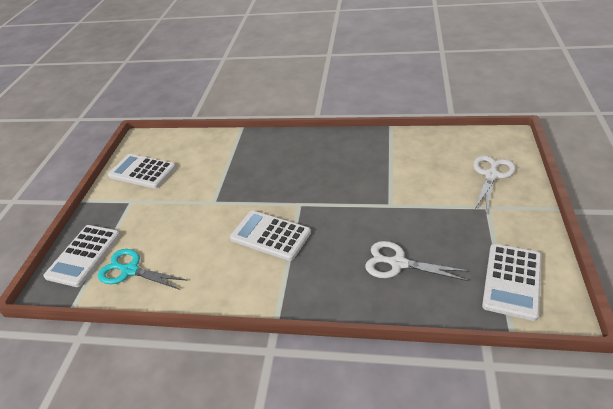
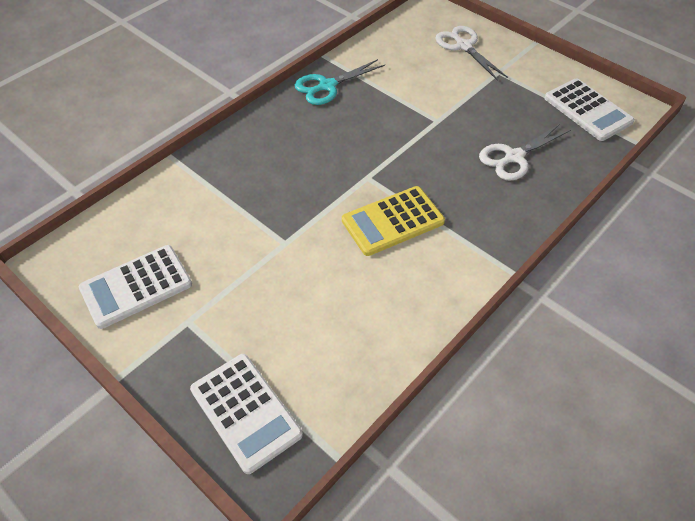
camera: 60 degrees left, 10 degrees up
turquoise scissors [98,249,188,290] -> turquoise scissors moved to [295,59,385,105]
white calculator [230,210,311,261] -> yellow calculator [342,186,445,256]

